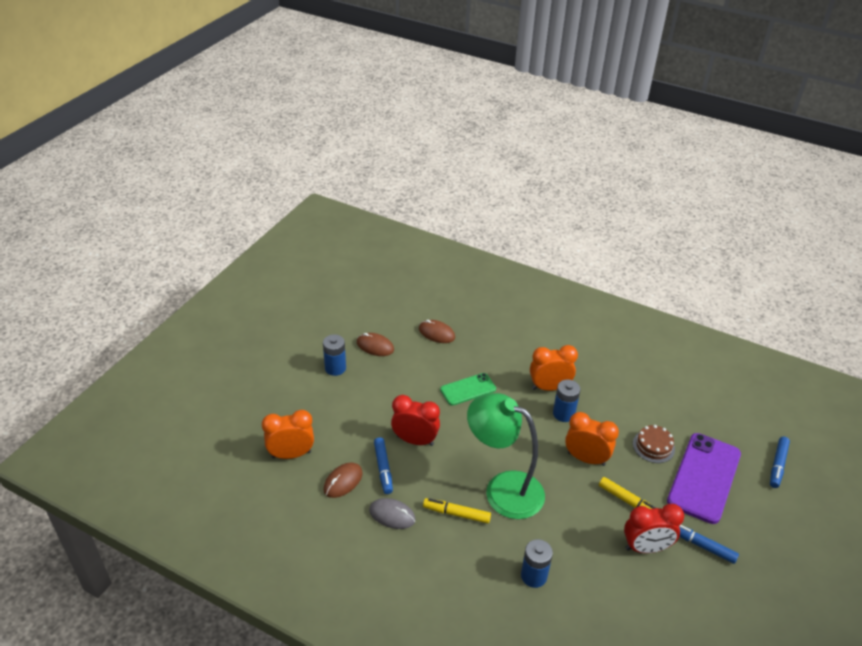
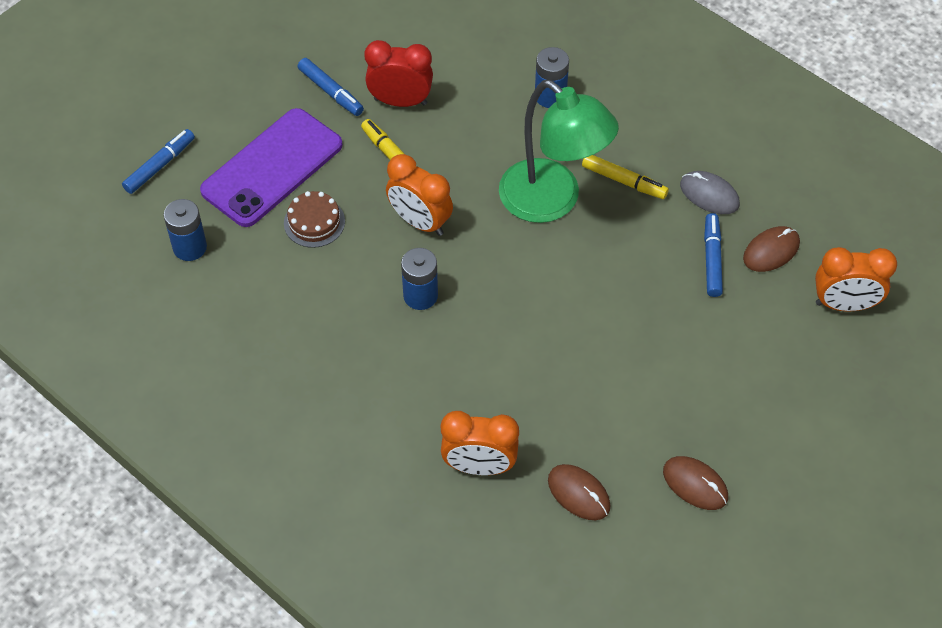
camera: 165 degrees left, 15 degrees up
blue battery [323,334,346,376] -> blue battery moved to [164,199,207,261]
red clock [391,395,440,446] -> none
green phone [440,373,496,406] -> none
orange clock [530,345,578,391] -> orange clock moved to [441,411,519,475]

